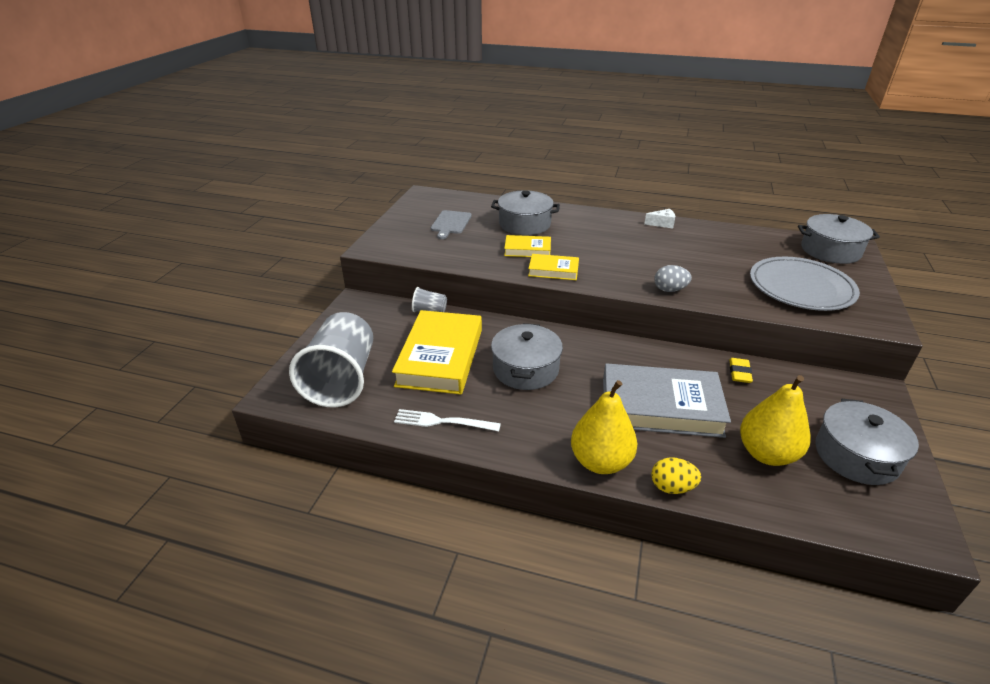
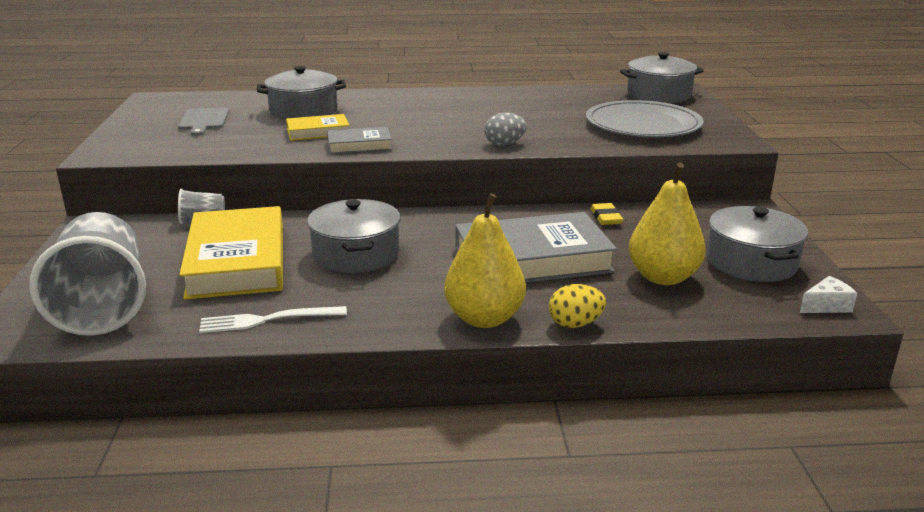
camera: 20 degrees left, 10 degrees down
yellow book [528,254,579,280] -> grey book [327,127,392,154]
white cheese [644,209,675,229] -> white cheese moved to [800,276,857,313]

